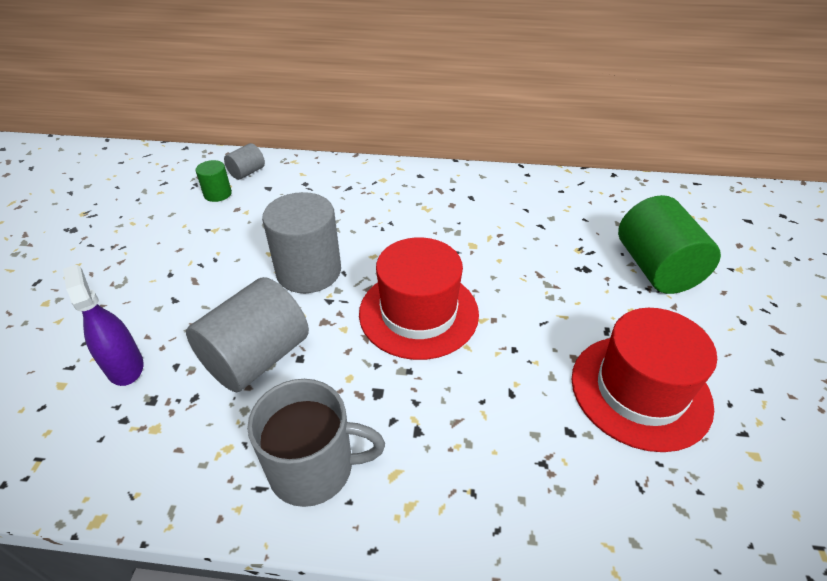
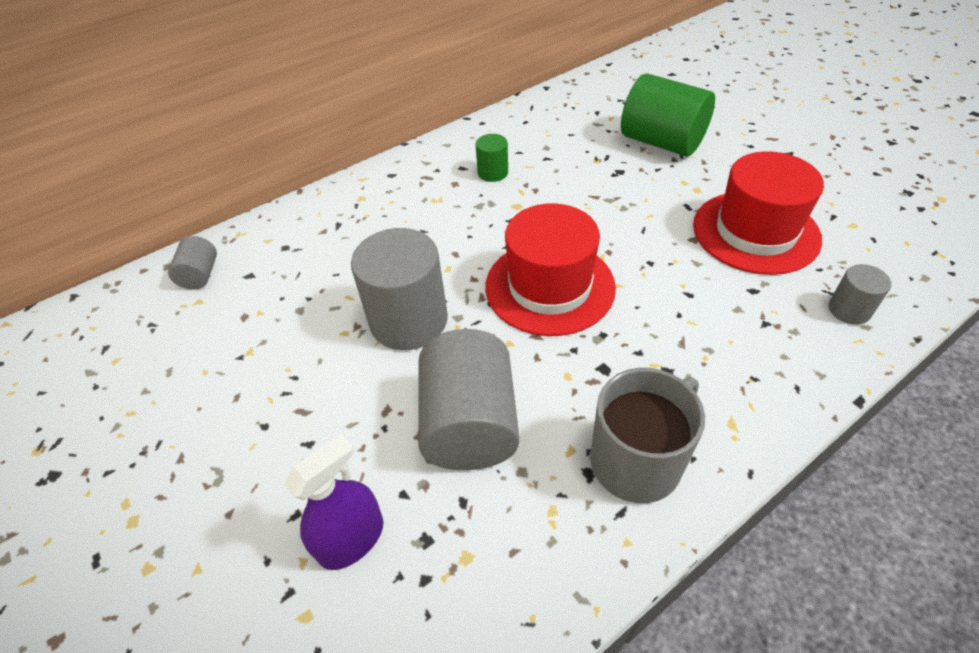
camera: 40 degrees left, 5 degrees up
purple spray bottle [63,265,143,386] -> purple spray bottle turned 120 degrees clockwise [284,434,383,570]
green cylinder [196,160,232,202] -> green cylinder moved to [475,134,508,182]
none -> grey cylinder [829,264,891,325]

